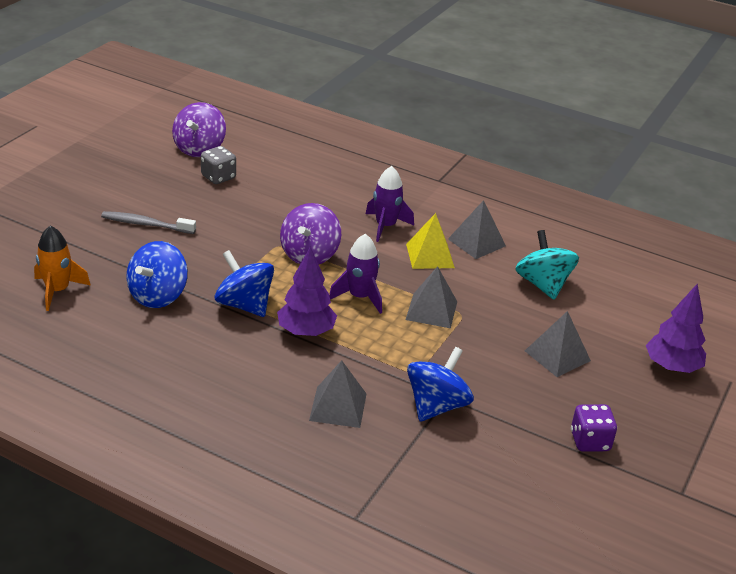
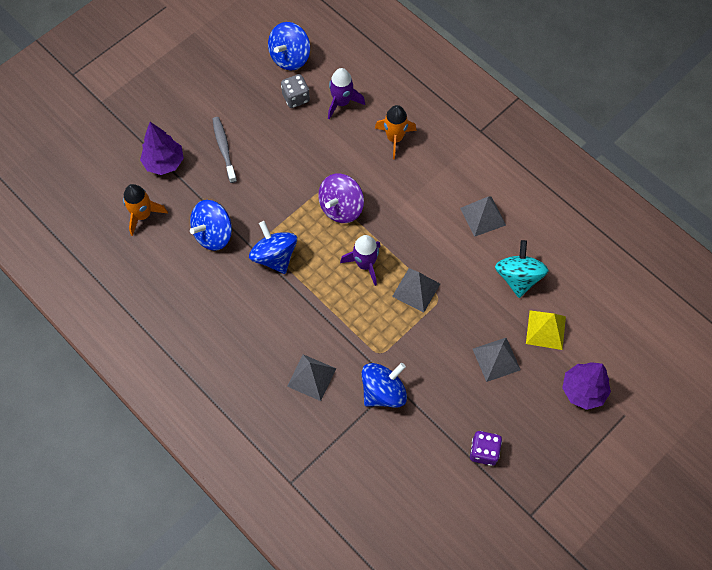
camera: 20 degrees right, 30 degrees up
grey toothbrush [101,211,196,234] -> grey toothbrush turned 45 degrees clockwise [212,117,237,183]
purple spinning top [172,102,226,157] -> blue spinning top [268,22,310,71]
purple tree [277,247,337,337] -> purple tree moved to [140,122,184,175]
purple rocket [366,166,414,242] -> purple rocket moved to [328,68,365,120]
yellow pyramid [406,213,455,269] -> yellow pyramid moved to [526,310,566,350]
none -> orange rocket [375,105,416,159]

